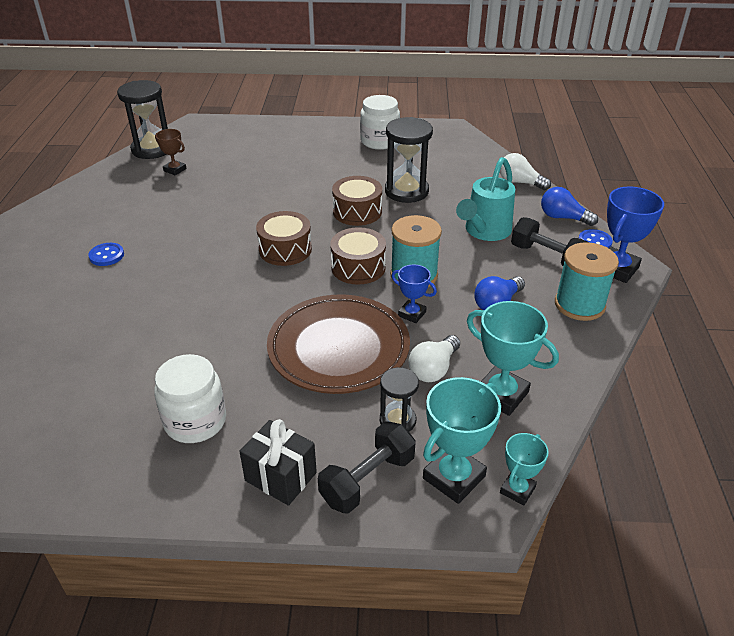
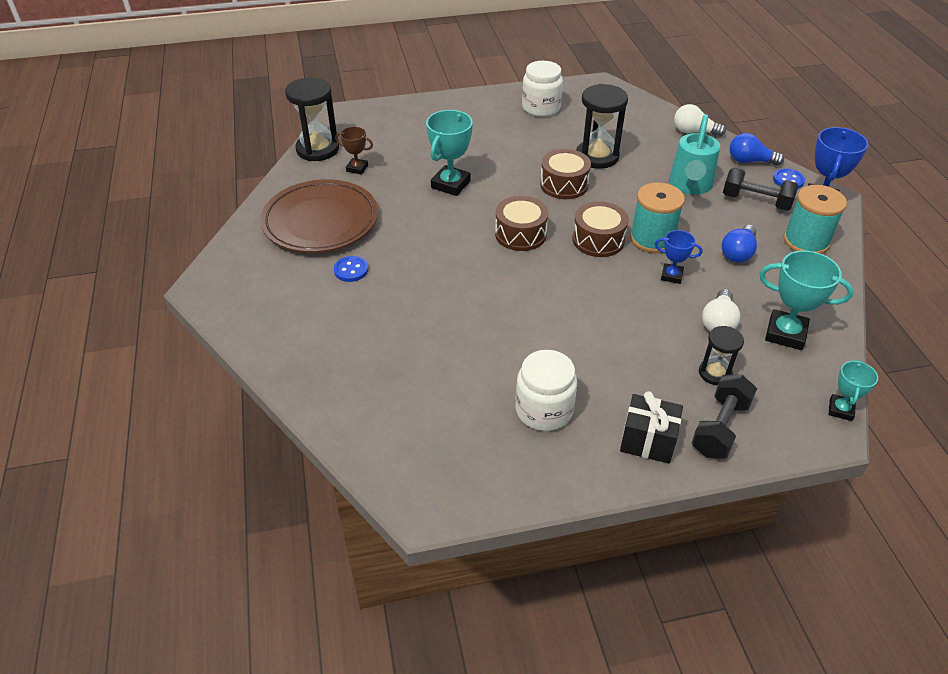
camera: 15 degrees left, 5 degrees up
brown plate [267,294,410,394] -> brown plate moved to [260,179,378,253]
turquoise trophy [423,377,501,504] -> turquoise trophy moved to [426,110,473,196]

